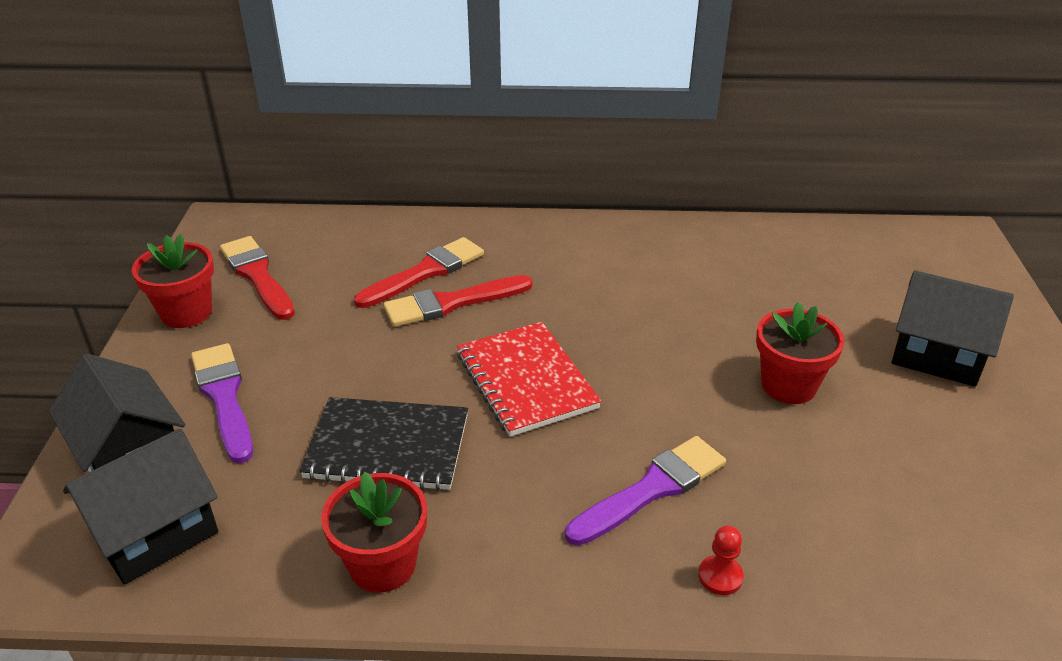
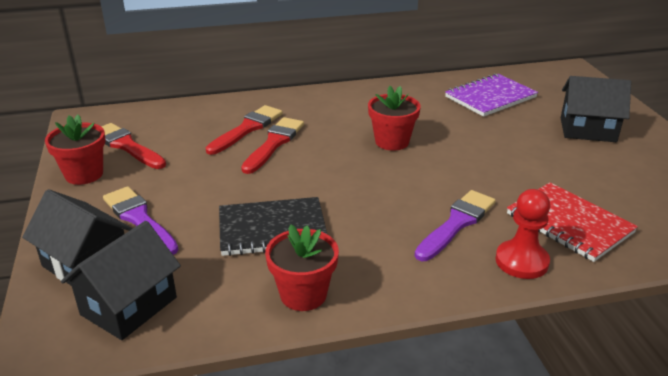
camera: 15 degrees left, 5 degrees down
red brush [383,275,533,327] -> red brush turned 150 degrees clockwise [241,117,304,174]
red notebook [457,322,601,437] -> red notebook moved to [507,182,638,262]
red pawn [699,526,744,595] -> red pawn [496,189,550,279], size x1.81
red flower pot [756,302,845,404] -> red flower pot moved to [368,86,421,151]
none -> purple notebook [445,73,538,117]

